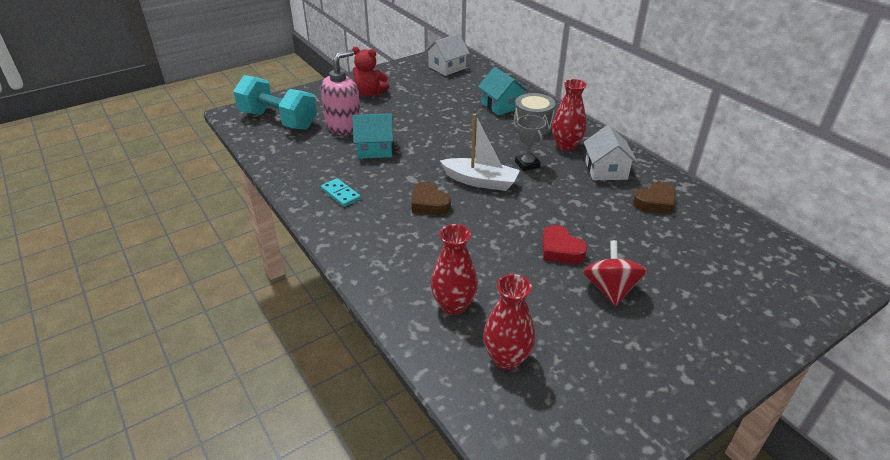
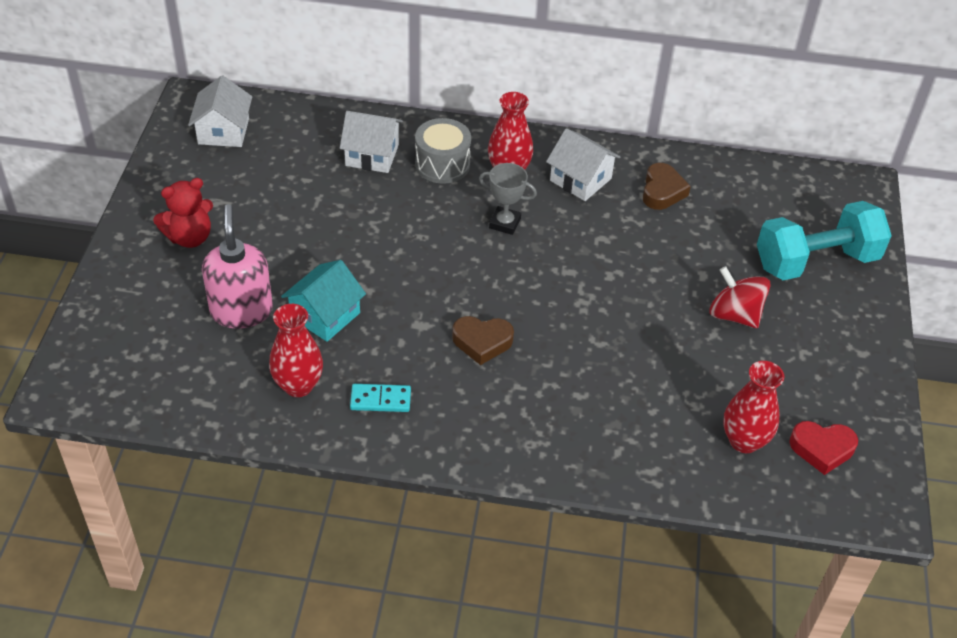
camera: 50 degrees left, 10 degrees up
turquoise dumbbell [233,75,317,130] -> turquoise dumbbell moved to [757,201,892,280]
red vase [431,224,478,315] -> red vase moved to [269,304,323,397]
white boat [440,114,520,191] -> none
turquoise house [478,67,528,115] -> white house [340,111,403,173]
red heart [542,225,588,264] -> red heart moved to [789,421,858,475]

